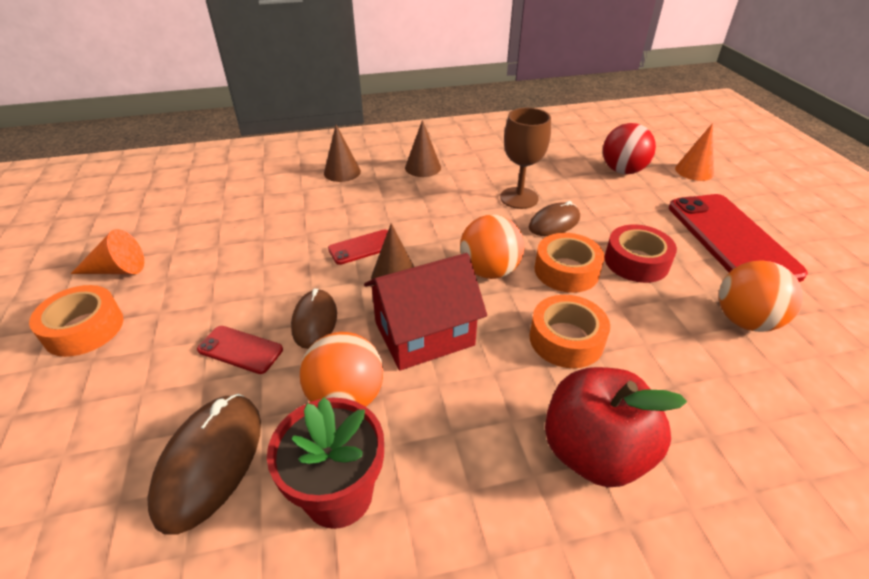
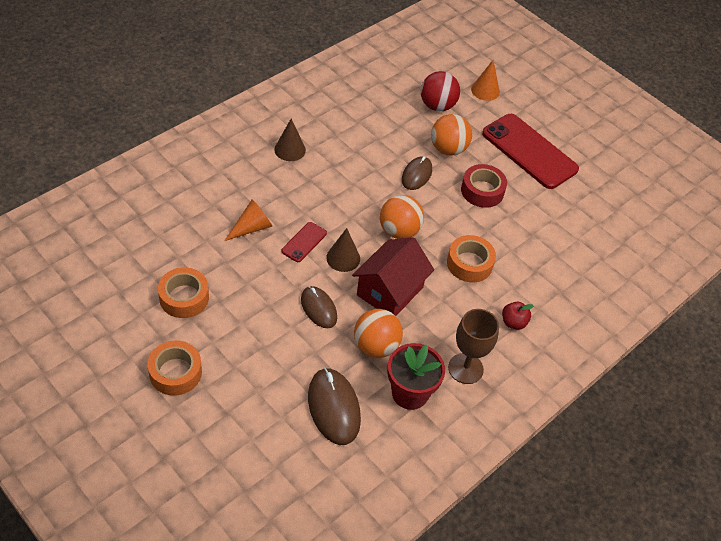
camera: 35 degrees left, 10 degrees up
orange cone [71,229,144,274] -> orange cone moved to [225,199,272,241]
red phone [197,326,283,374] -> none
brown cone [324,125,361,182] -> none
brown goblet [500,108,551,209] -> brown goblet moved to [448,309,499,384]
orange tape [534,233,605,293] -> orange tape moved to [158,267,209,318]
red apple [545,367,687,488] -> red apple [502,302,534,330], size x0.47
orange ball [719,260,803,332] -> orange ball moved to [431,114,472,155]

